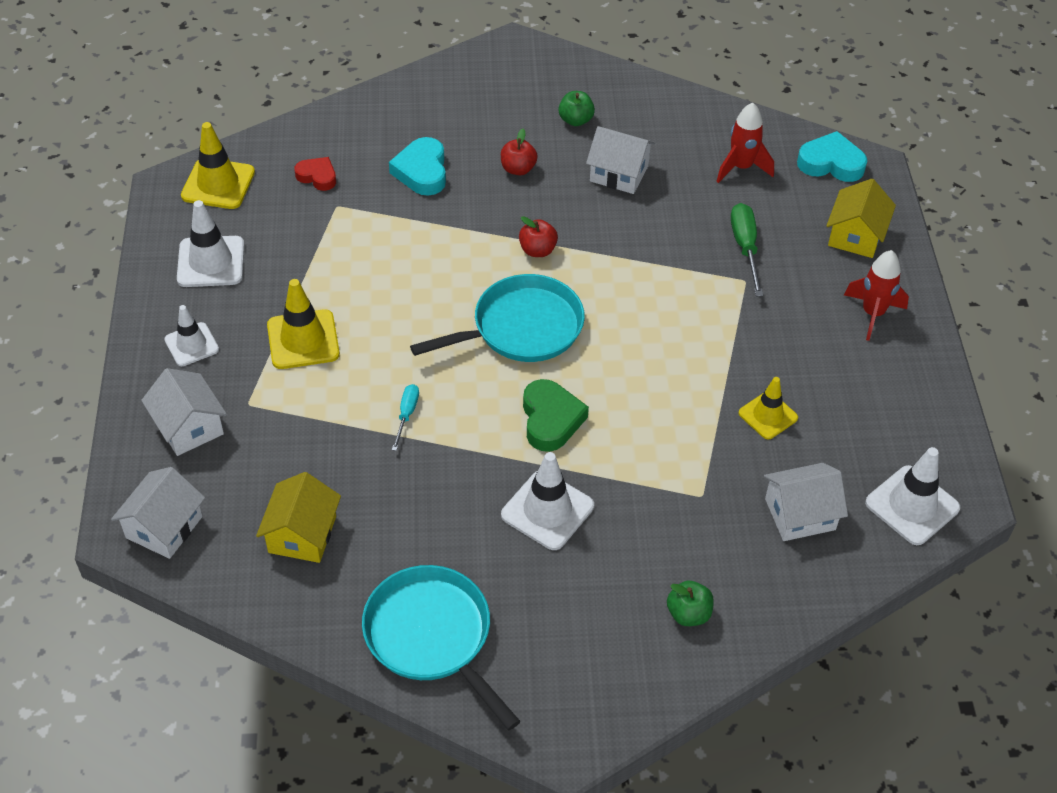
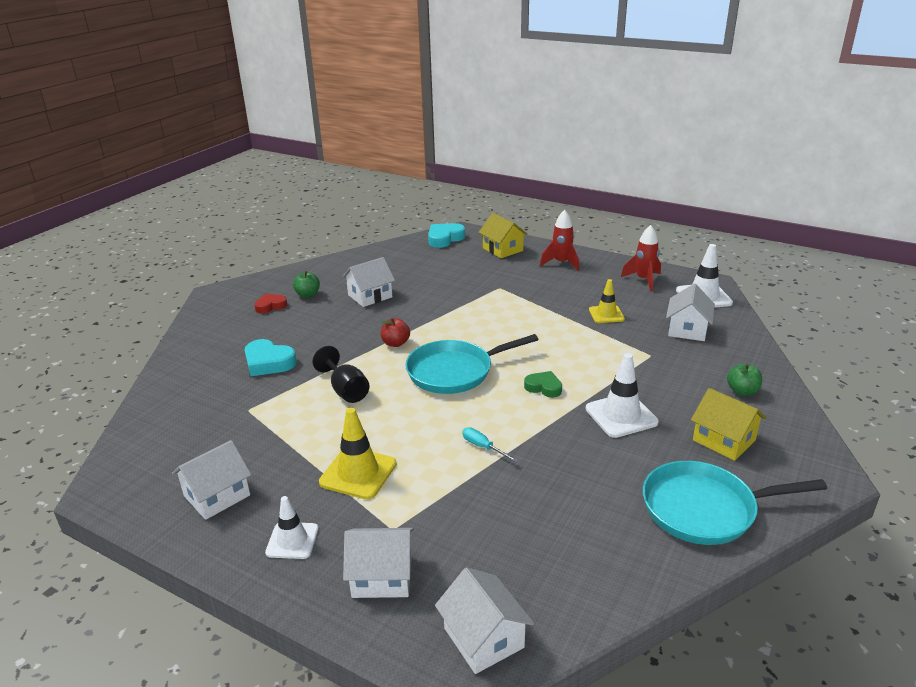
camera: 55 degrees left, 20 degrees down
white traffic cone [177,200,244,287] -> white house [172,440,251,520]
yellow traffic cone [181,122,255,209] -> none
yellow house [256,472,341,563] -> yellow house moved to [691,388,766,461]
red heart [294,157,336,191] -> red heart moved to [254,294,287,313]
turquoise pan [410,274,585,362] -> turquoise pan turned 120 degrees counterclockwise [405,334,539,394]
red apple [501,129,538,175] -> none
green heart [523,379,589,452] -> green heart [524,371,562,398], size x0.65
red rocket [716,103,774,183] -> red rocket moved to [621,225,661,292]
green screwdriver [731,203,763,296] -> none
none -> black goblet [313,346,369,403]

